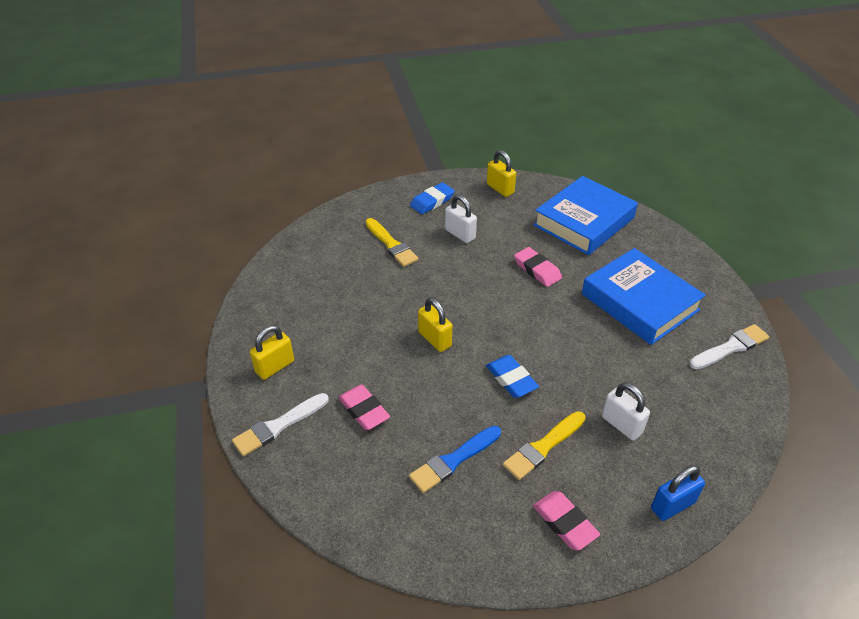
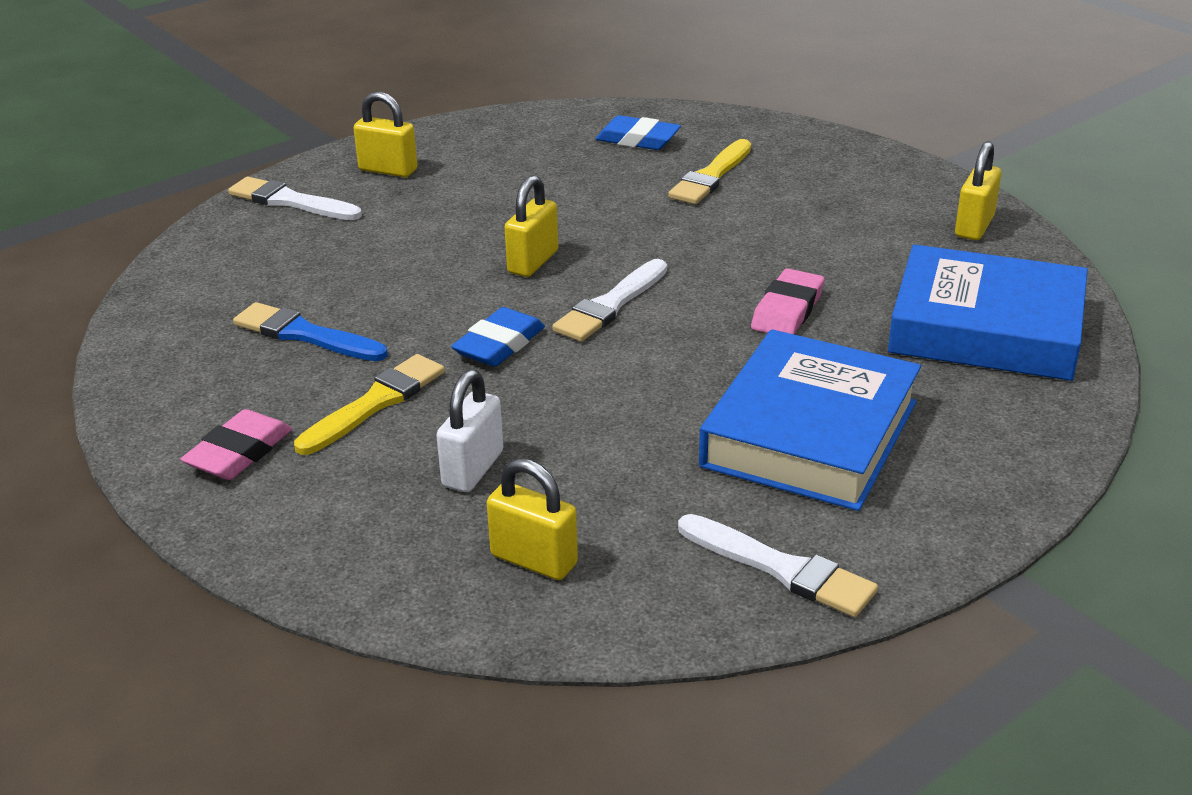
camera: 65 degrees right, 10 degrees down
pink eraser [338,384,390,430] -> none
blue eraser [410,183,455,214] -> blue eraser moved to [596,115,681,150]
white padlock [445,195,477,243] -> none
yellow brush [503,411,586,480] -> yellow brush turned 105 degrees clockwise [294,354,445,455]
blue padlock [651,465,705,521] -> none
none -> yellow padlock [487,458,578,580]
none -> white brush [552,259,667,342]

